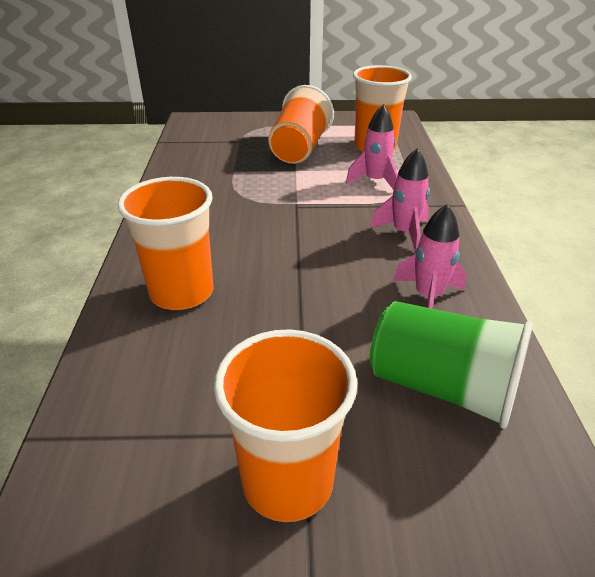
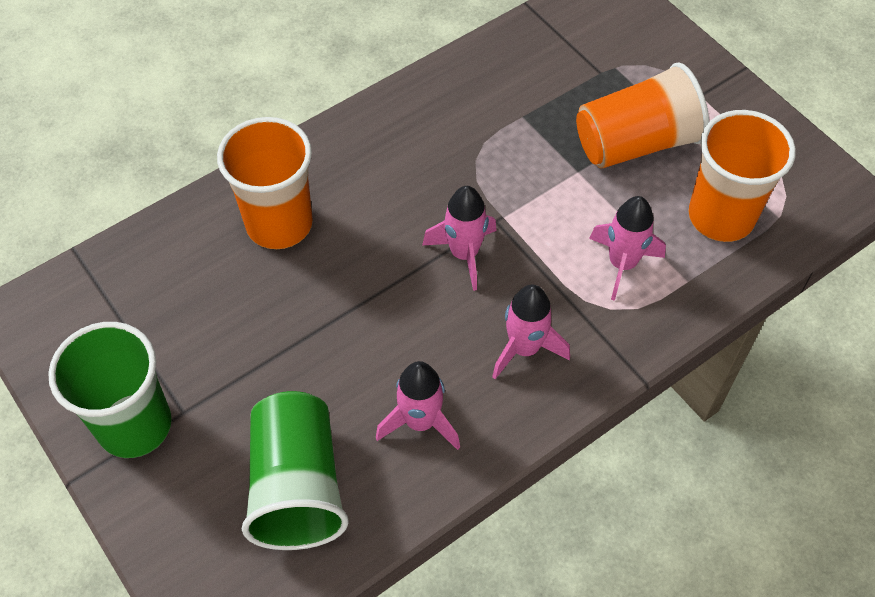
camera: 55 degrees right, 20 degrees up
orange cup [214,329,358,522] -> green cup [48,322,172,458]
none -> pink rocket [422,186,497,291]

